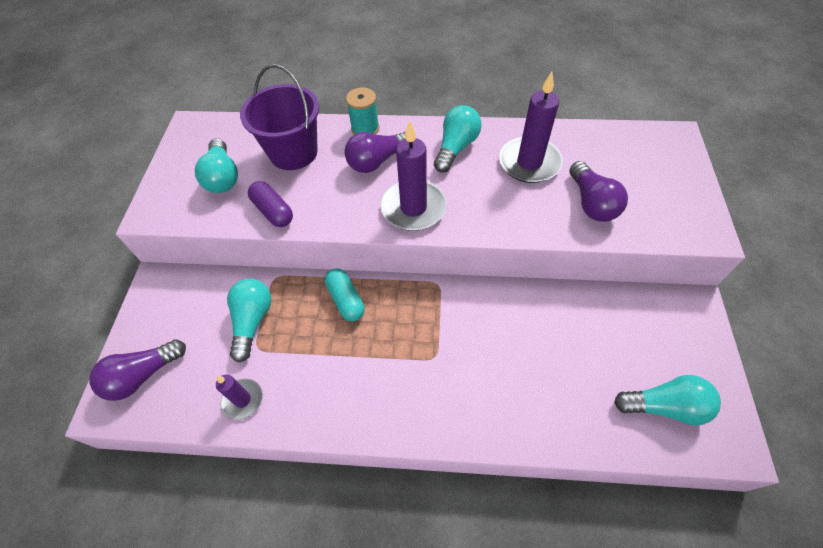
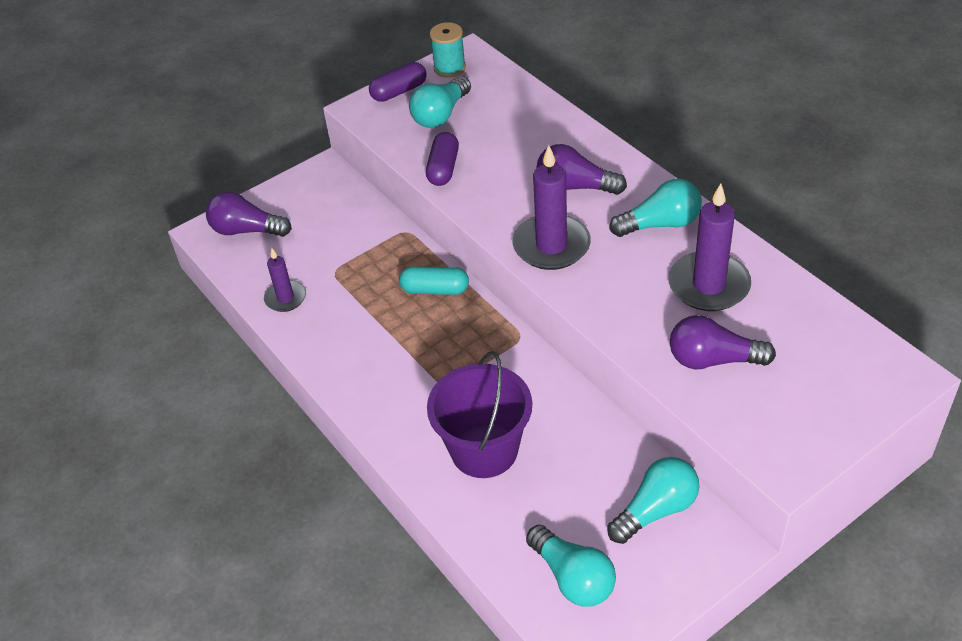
camera: 50 degrees right, 10 degrees down
turquoise light bulb [227,278,272,363] -> turquoise light bulb moved to [607,457,699,544]
purple bucket [240,64,319,170] -> purple bucket moved to [427,351,532,478]
turquoise capsule [325,268,365,321] -> turquoise capsule turned 75 degrees clockwise [399,266,469,295]
turquoise spool [346,87,379,135] -> turquoise spool moved to [430,22,466,78]
purple light bulb [569,161,628,222] -> purple light bulb turned 60 degrees clockwise [670,315,776,370]
none -> purple capsule [369,62,427,102]

